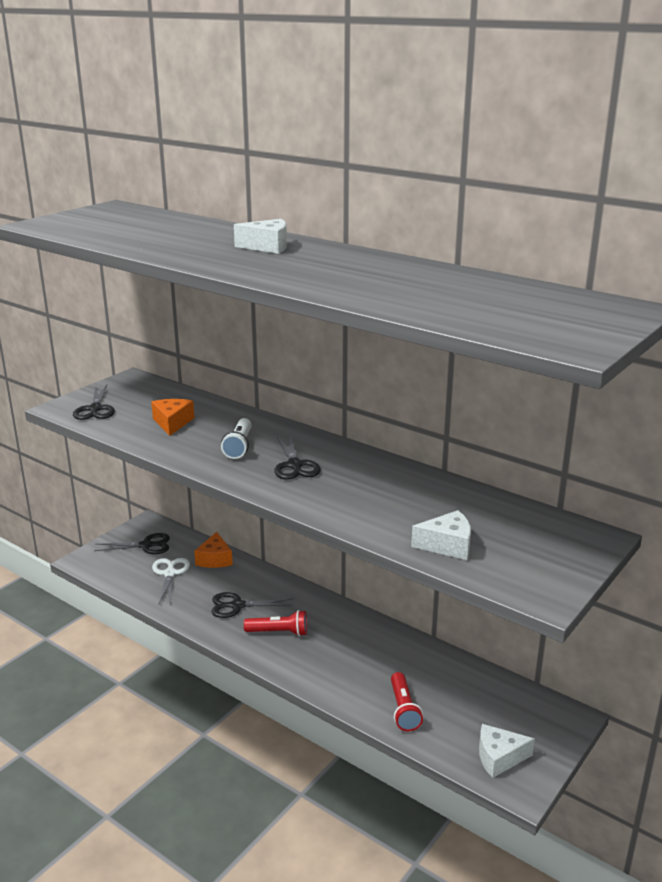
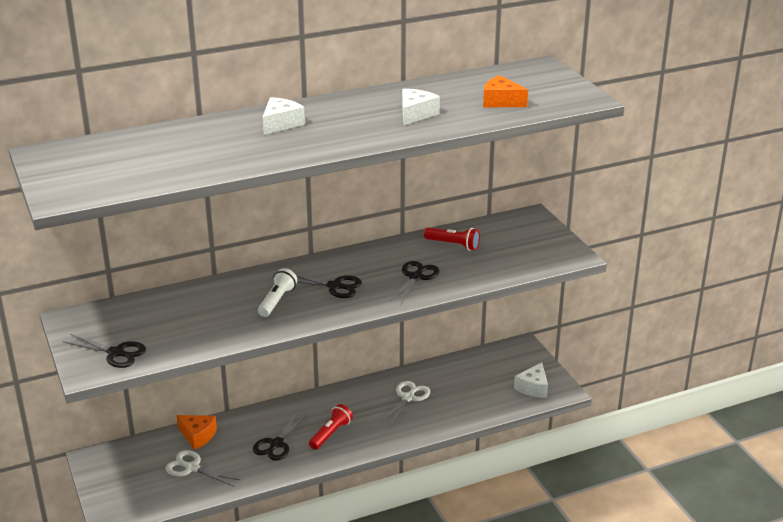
camera: 60 degrees left, 5 degrees up
black scissors [94,533,170,554] -> black scissors moved to [389,261,440,305]
orange cheese [151,399,195,436] -> orange cheese moved to [483,75,528,107]
white flashlight [221,418,252,459] -> white flashlight turned 105 degrees counterclockwise [258,268,297,317]
red flashlight [391,672,423,731] -> red flashlight moved to [424,227,480,251]
white cheese [411,510,471,560] -> white cheese moved to [402,89,440,125]
none -> white scissors [381,381,430,427]

